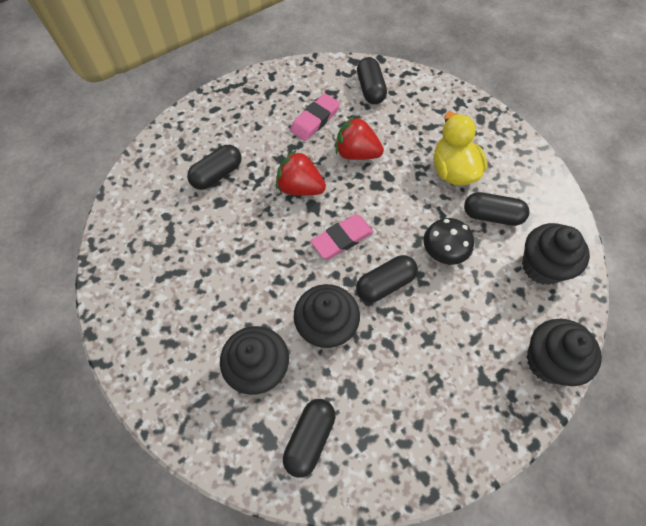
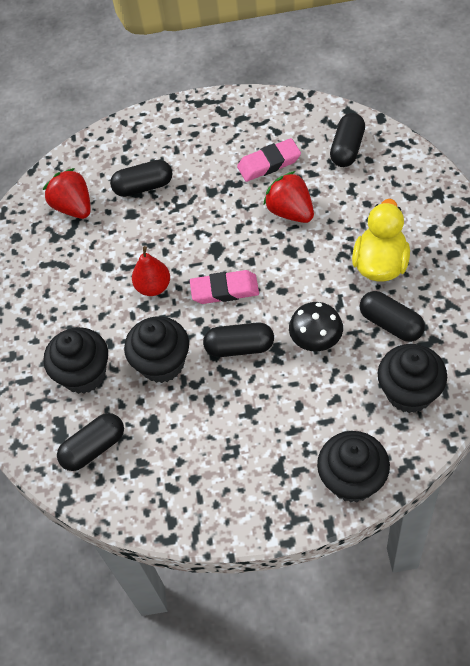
camera: 35 degrees right, 5 degrees down
red strawberry [276,150,326,196] -> red strawberry moved to [43,168,91,219]
none -> red pear [132,246,170,296]

